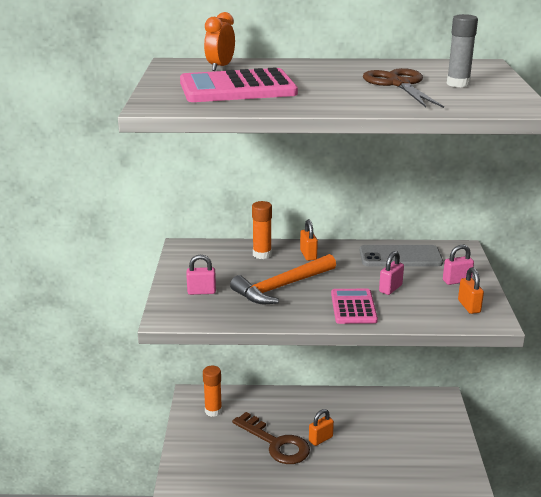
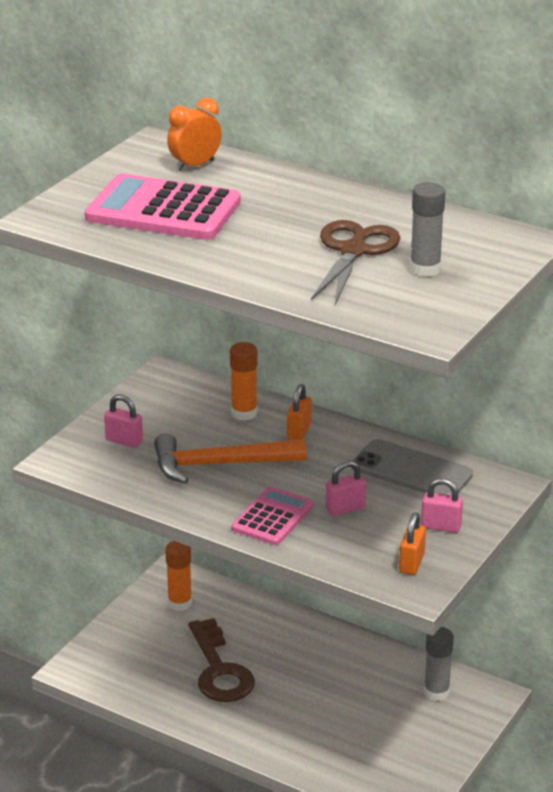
camera: 30 degrees right, 5 degrees up
orange padlock [309,409,334,446] -> none
none -> grey glue stick [424,627,454,701]

